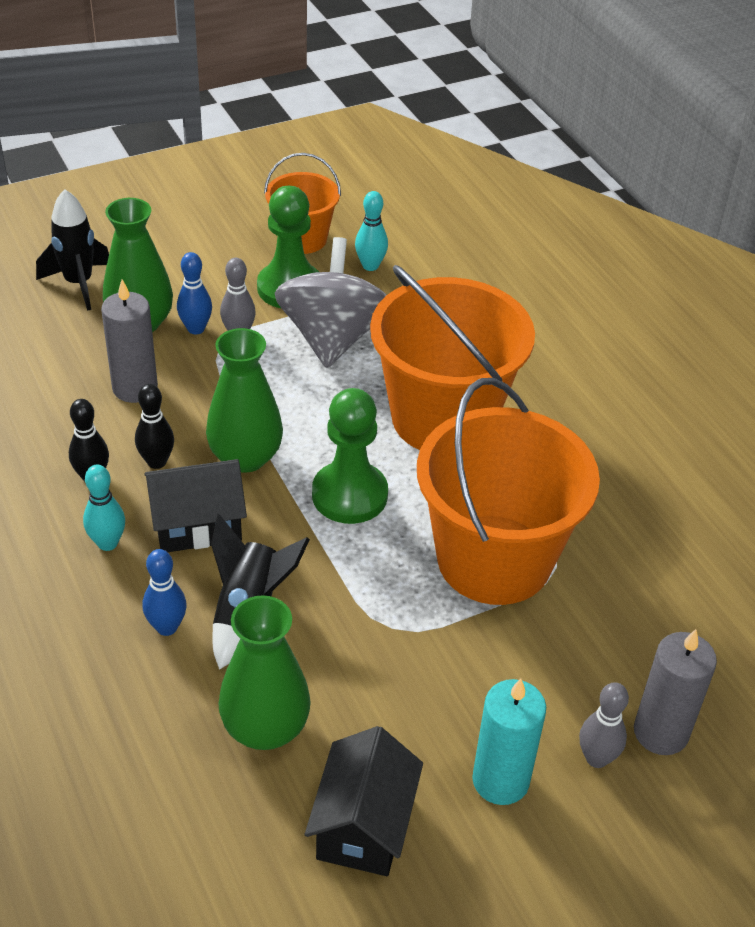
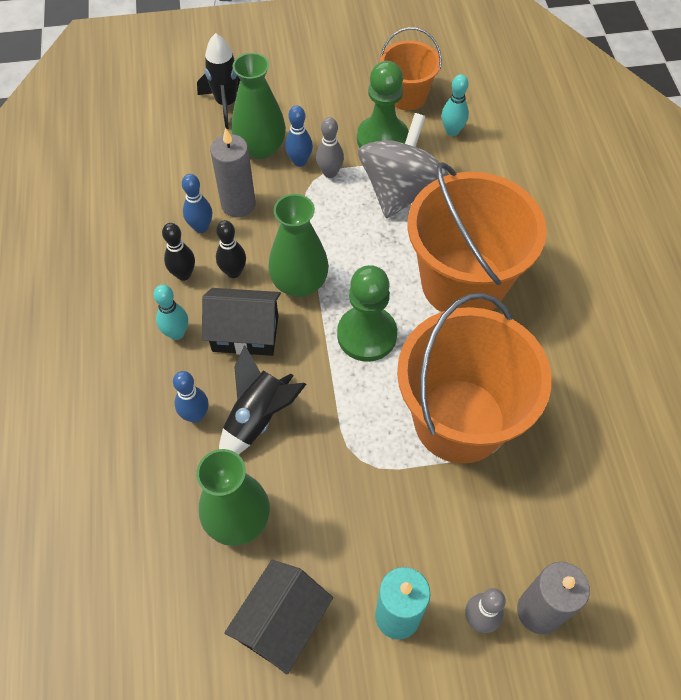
camera: 20 degrees right, 15 degrees up
none -> blue bowling pin [182,174,212,233]

